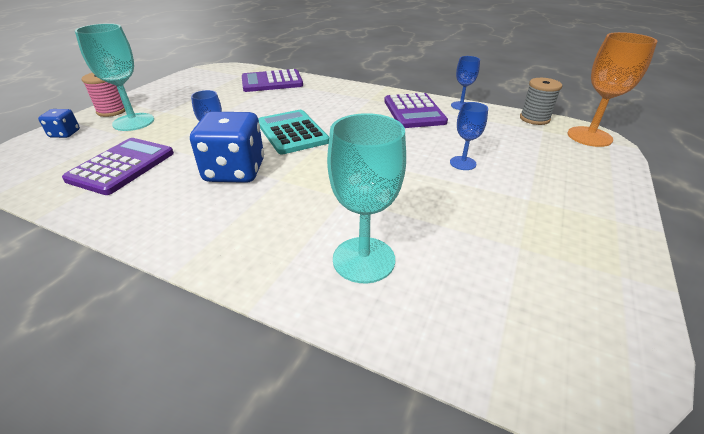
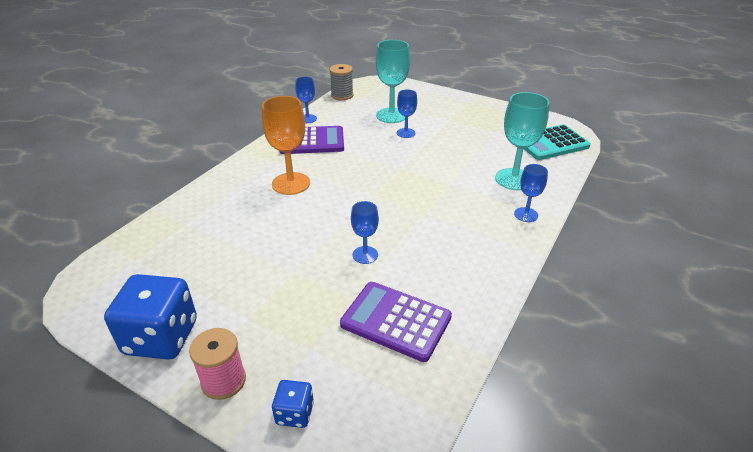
camera: 85 degrees left, 0 degrees up
turquoise goblet [75,23,154,131] -> turquoise goblet moved to [376,40,410,123]
blue dice [190,112,264,183] -> blue dice moved to [104,274,197,360]
purple calculator [242,69,303,92] -> none
turquoise calculator [258,110,329,154] -> turquoise calculator moved to [523,124,591,160]
orange goblet [567,32,657,147] -> orange goblet moved to [262,96,310,195]
none -> blue goblet [514,164,548,222]

